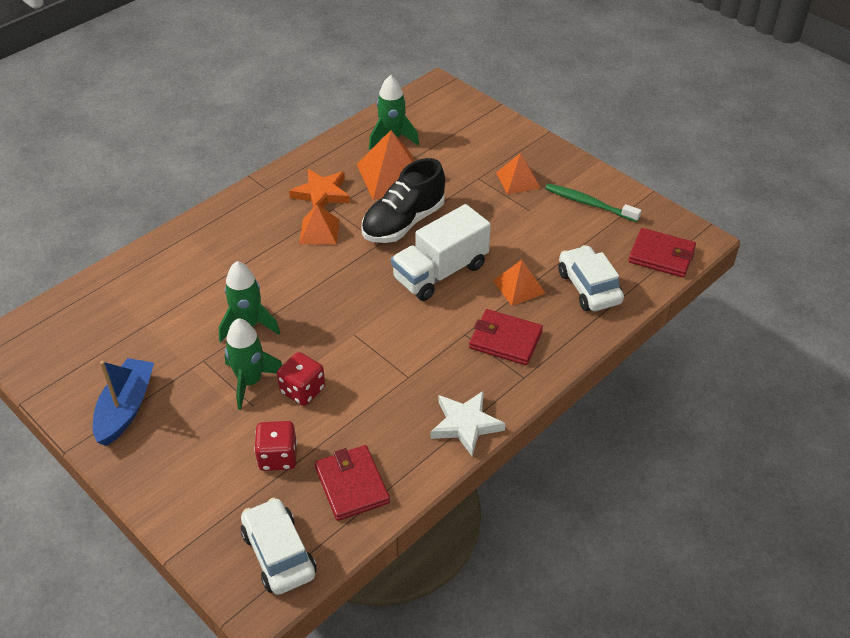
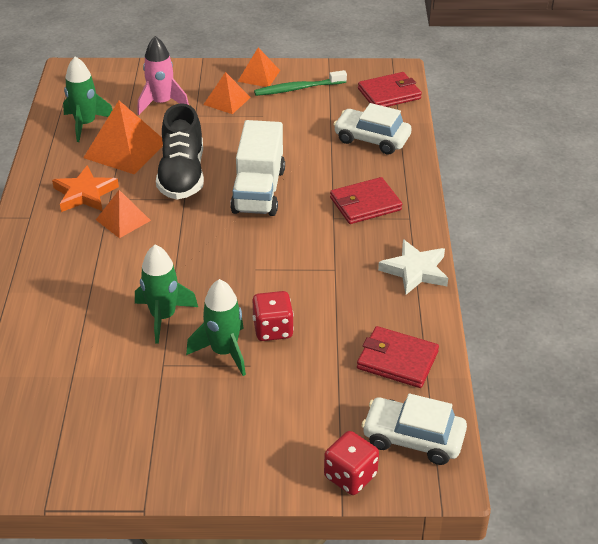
camera: 45 degrees left, 5 degrees down
blue boat [93,358,154,446] -> none
red dice [254,421,297,471] -> red dice moved to [324,431,379,495]
orange pyramid [493,260,546,306] -> orange pyramid moved to [237,48,280,87]
none -> pink rocket [138,36,189,115]

